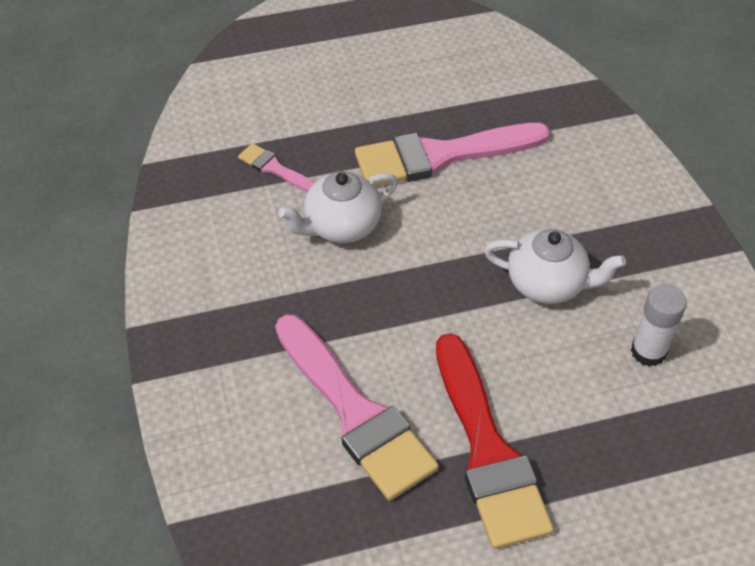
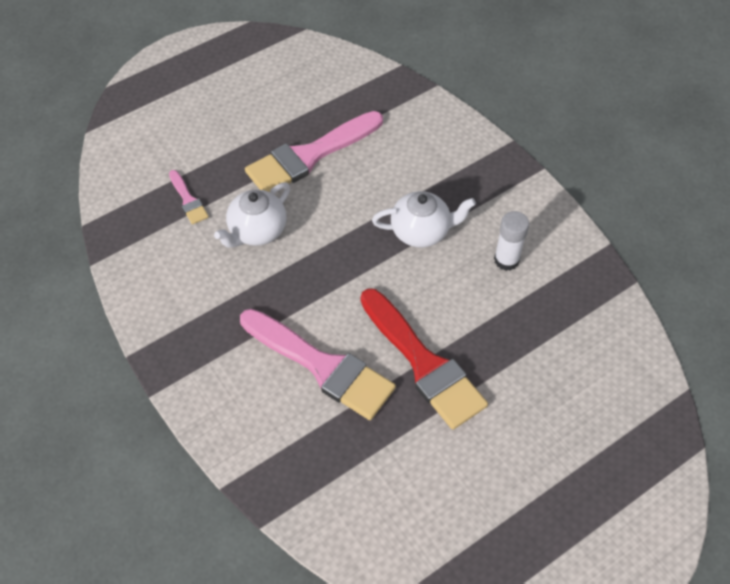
camera: 20 degrees left, 5 degrees up
pink brush [238,143,315,192] -> pink brush turned 135 degrees counterclockwise [169,170,209,224]

